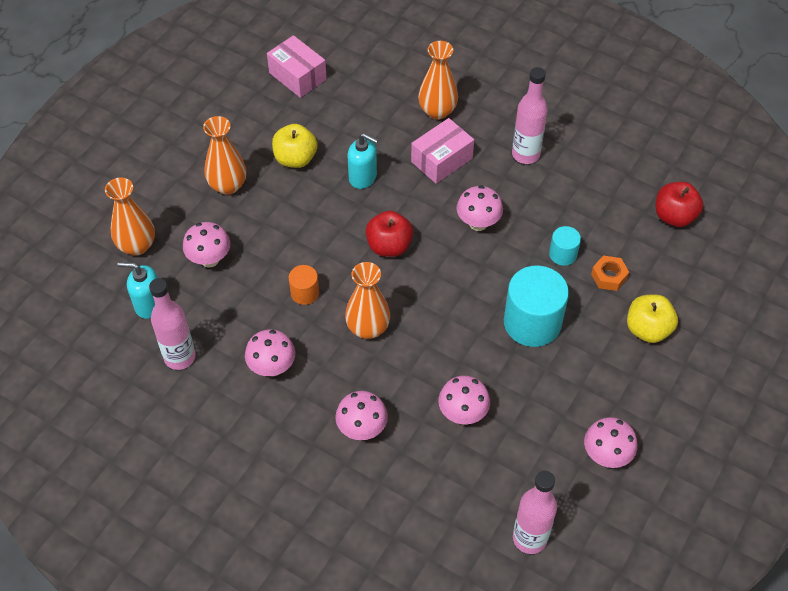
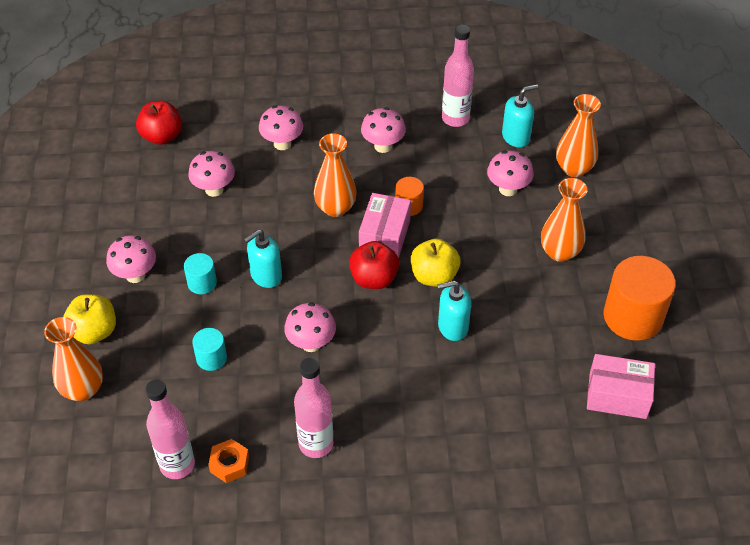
camera: 145 degrees right, 5 degrees down
yellow apple [272,124,318,168] -> yellow apple moved to [411,239,460,287]
pink box [411,118,474,184] -> pink box moved to [359,193,411,258]
orange vase [418,41,458,120] -> orange vase moved to [44,317,103,401]
turquoise cylinder [504,265,569,347] -> turquoise cylinder [184,253,217,294], size x0.50
pink bottle [513,471,557,554] -> pink bottle moved to [146,380,195,479]
pink mushroom [584,417,637,468] -> pink mushroom moved to [106,235,156,283]
orange nut [591,255,629,291] -> orange nut moved to [208,439,249,483]
red apple [655,182,703,227] -> red apple moved to [136,101,182,145]
none -> turquoise soap dispenser [244,229,282,288]
none -> orange cylinder [604,256,676,341]

